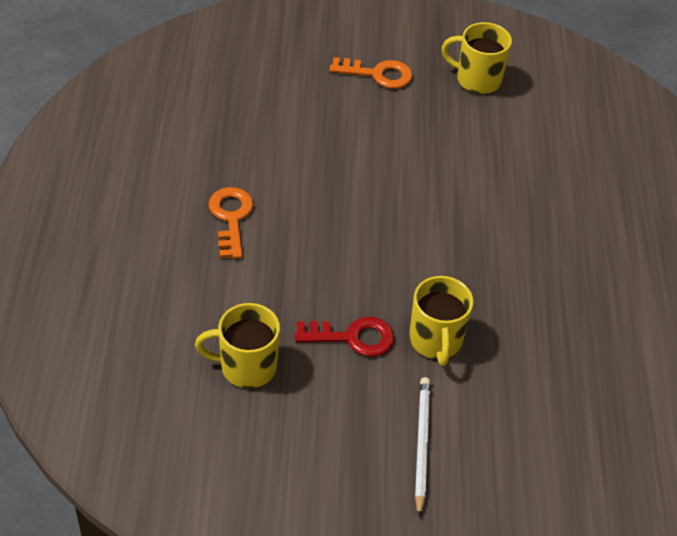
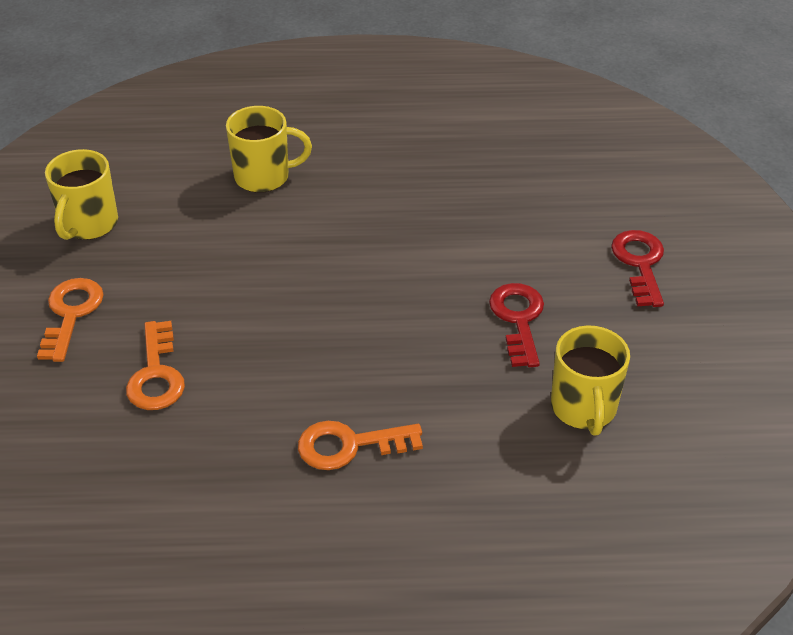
camera: 90 degrees left, 5 degrees down
yellow mug [409,276,473,366] -> yellow mug moved to [226,106,312,193]
white pencil [415,377,430,518] -> red key [611,230,664,307]
none -> orange key [126,321,185,410]

